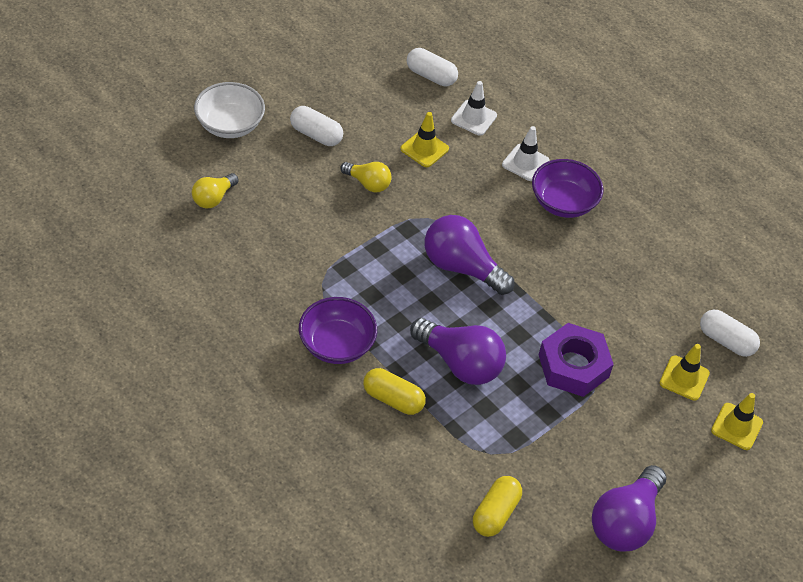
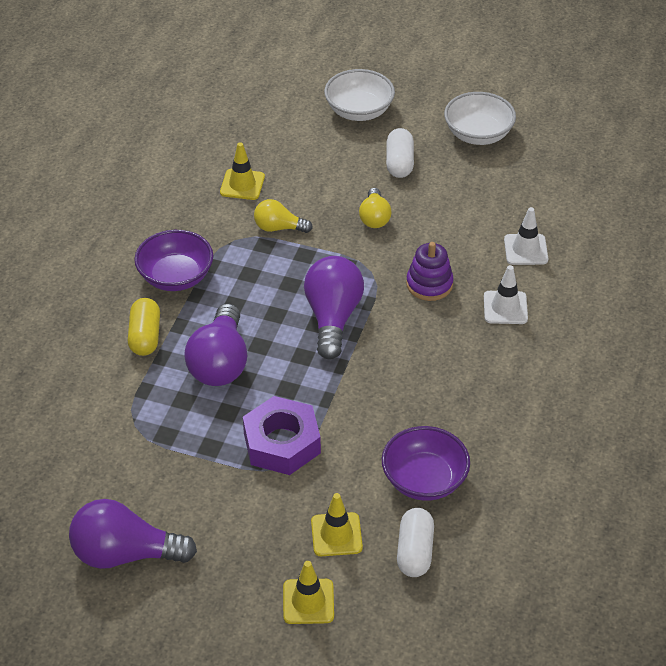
camera: 65 degrees right, 5 degrees down
yellow light bulb [192,173,239,208] -> yellow light bulb moved to [254,199,313,233]
yellow traffic cone [400,112,449,167] -> yellow traffic cone moved to [220,142,265,200]
white capsule [407,48,458,86] -> none
yellow capsule [473,476,522,537] -> none
purple bowl [532,159,603,218] -> purple bowl moved to [382,426,470,501]
none -> purple stacking toy [406,242,454,301]
none -> white bowl [444,92,516,145]

